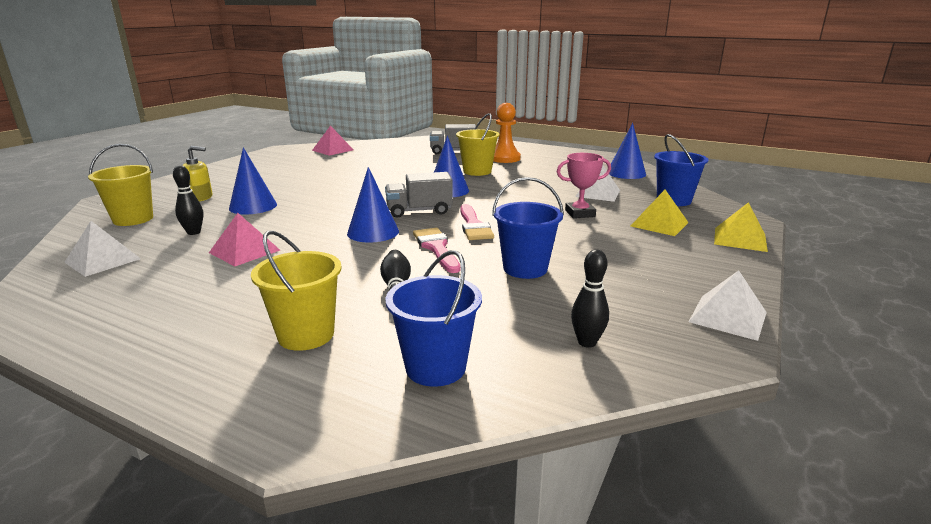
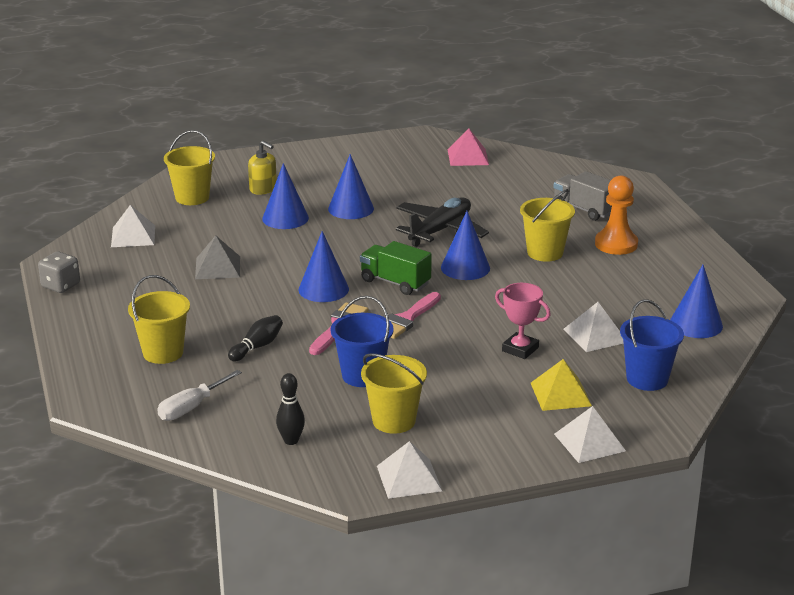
camera: 45 degrees right, 5 degrees up
black bowling pin [173,166,203,235] -> none
pink pyramid [209,213,280,266] -> grey pyramid [195,236,240,279]
grey truck [385,172,453,218] -> green truck [360,241,432,295]
blue bucket [385,250,482,387] -> white screwdriver [157,370,242,421]
yellow pyramid [714,202,768,252] -> white pyramid [554,406,626,463]
none -> grey dice [38,251,80,293]
none -> blue cone [328,154,374,219]
none -> yellow bucket [361,353,427,434]
none -> black plane [396,197,489,247]

